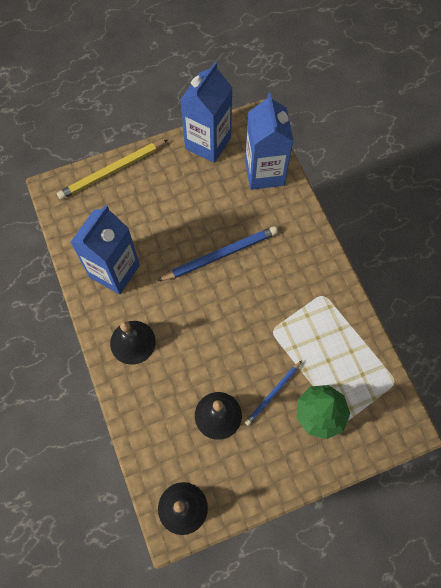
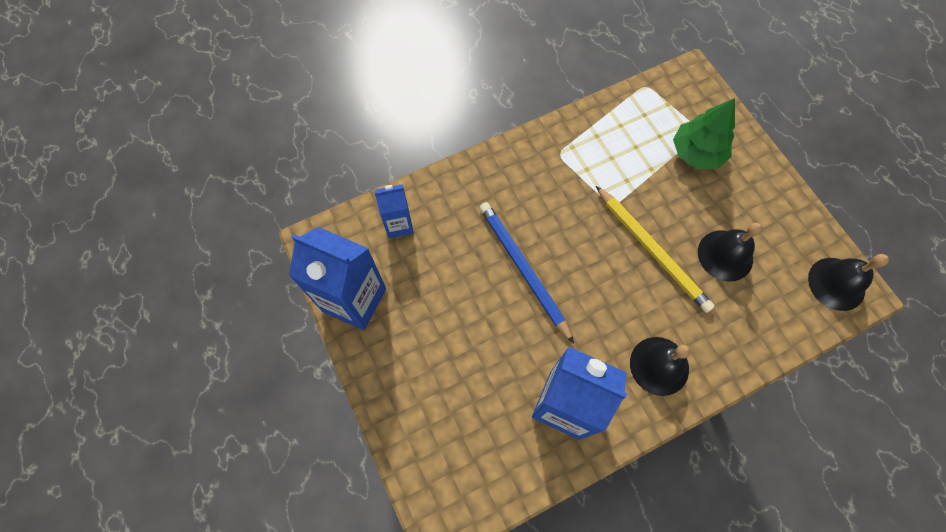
camera: 95 degrees left, 0 degrees up
yellow pencil [57,140,168,200] -> yellow pencil moved to [596,186,715,313]
blue carton [245,93,294,190] -> blue carton [374,184,414,239], size x0.55
blue pencil [245,360,302,426] -> none

